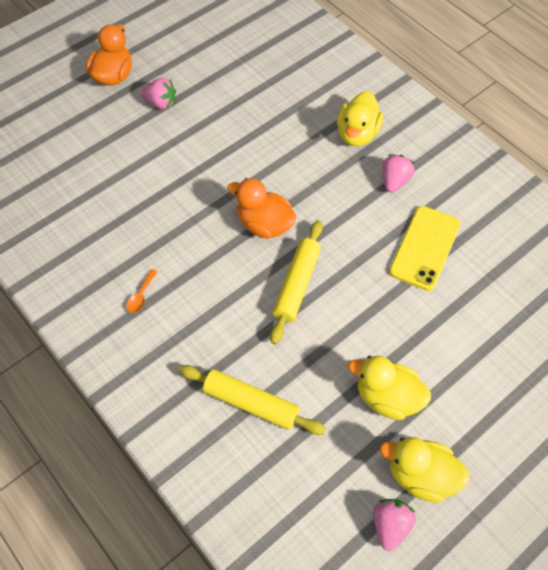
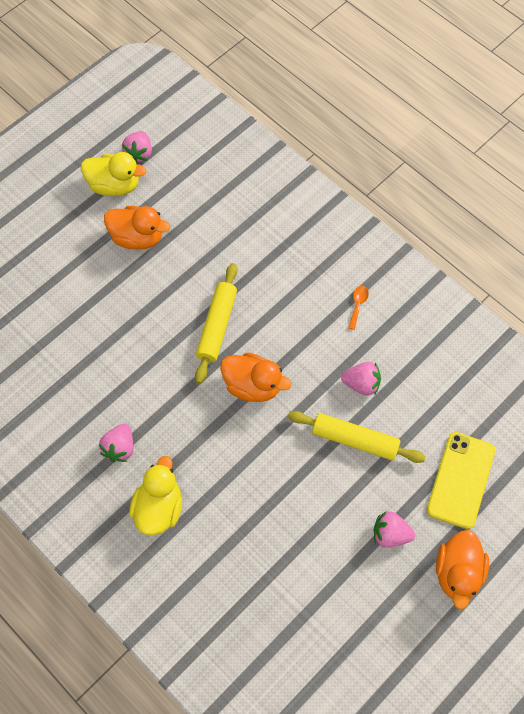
camera: 175 degrees right, 5 degrees up
yellow rolling pin [179,365,326,435] -> yellow rolling pin moved to [288,411,426,463]
yellow duck [348,356,431,420] -> orange duck [104,206,170,250]
yellow phone [389,206,461,291] -> yellow phone moved to [427,432,495,529]
none -> pink strawberry [341,362,381,395]

